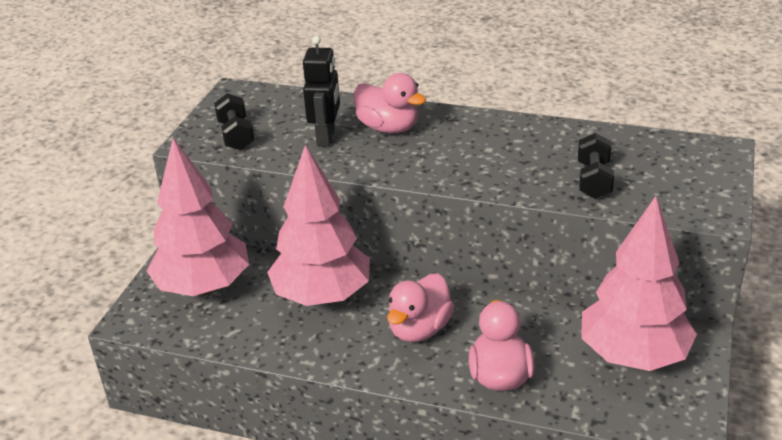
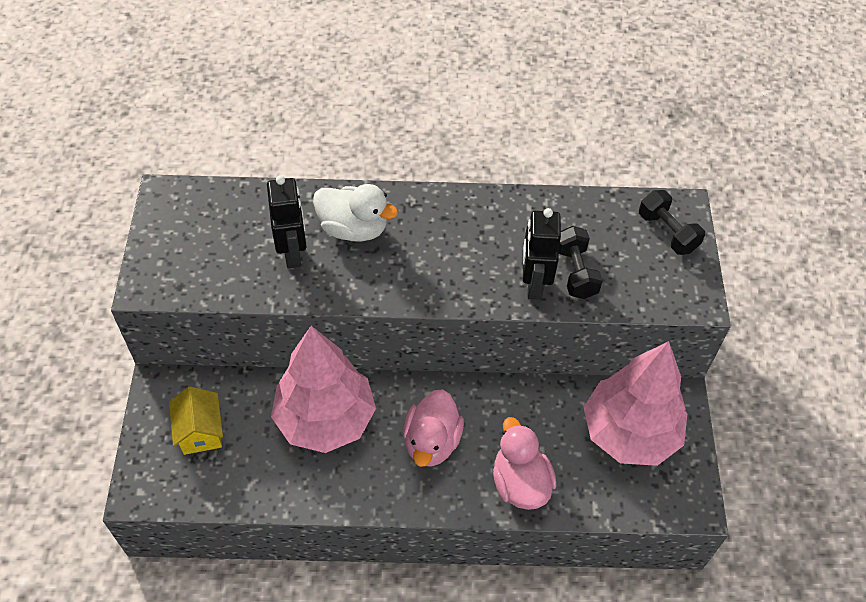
camera: 20 degrees left, 20 degrees up
pink tree [147,138,249,296] -> yellow house [169,386,223,455]
black dumbbell [214,93,254,150] -> black dumbbell moved to [639,190,705,255]
pink duck [354,73,426,133] -> white duck [313,184,398,242]
none -> black robot [523,208,561,300]

